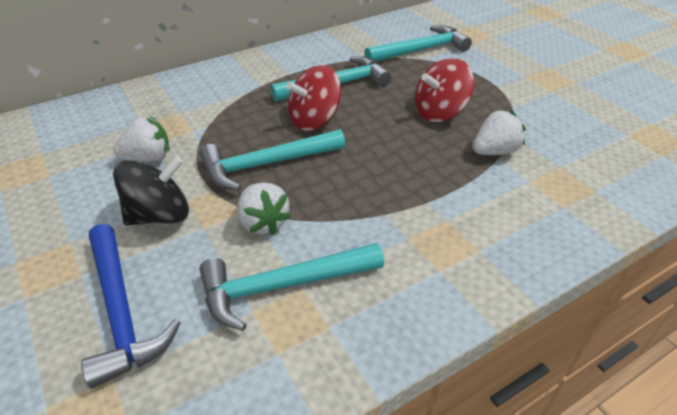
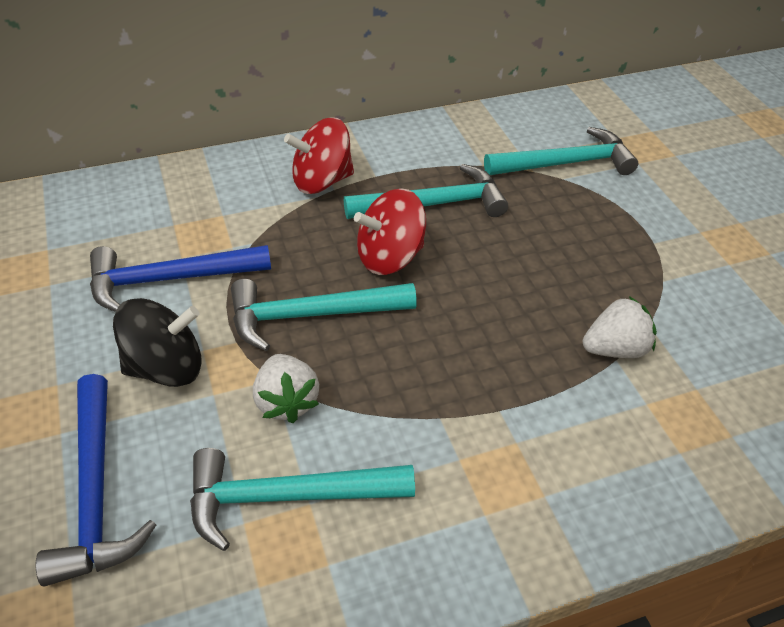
camera: 10 degrees right, 5 degrees up
white strawberry [113,116,170,162] -> blue hammer [90,245,271,312]
red spinning top [415,58,474,122] -> red spinning top moved to [284,117,354,194]

